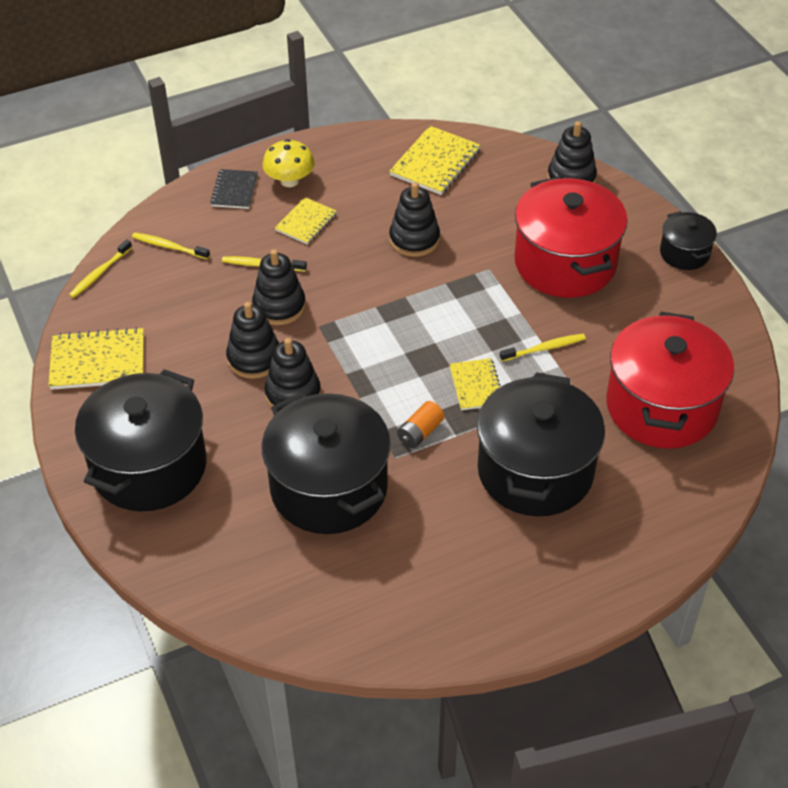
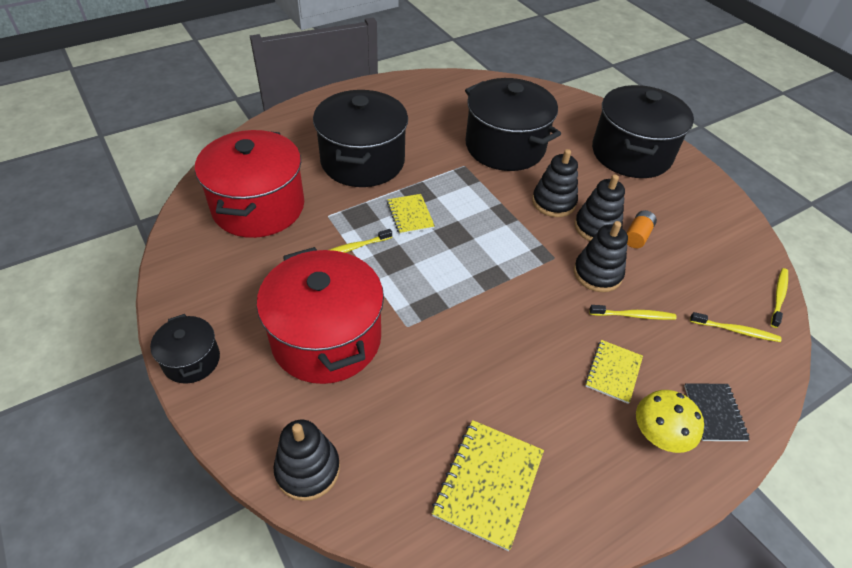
camera: 170 degrees right, 0 degrees up
yellow notebook [48,327,144,390] -> none
black stacking toy [389,182,440,257] -> none
orange battery [397,401,445,448] -> orange battery moved to [626,210,657,248]

